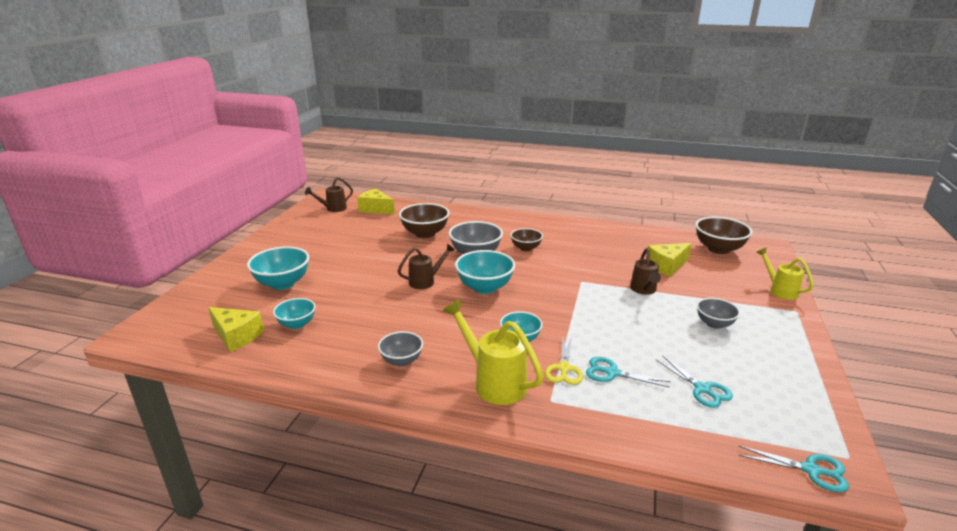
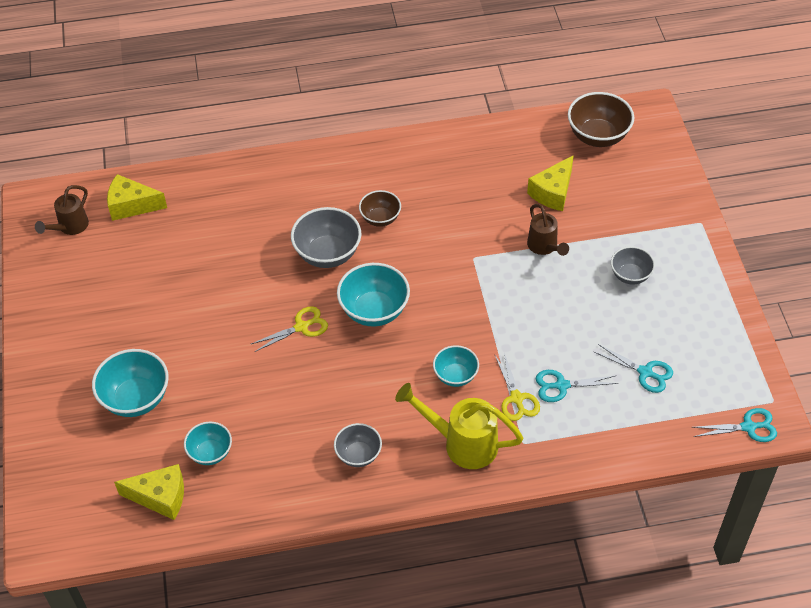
camera: 25 degrees left, 25 degrees up
brown watering can [398,243,455,289] -> yellow scissors [251,306,328,352]
brown bowl [399,203,450,238] -> none
yellow watering can [756,247,814,300] -> none

